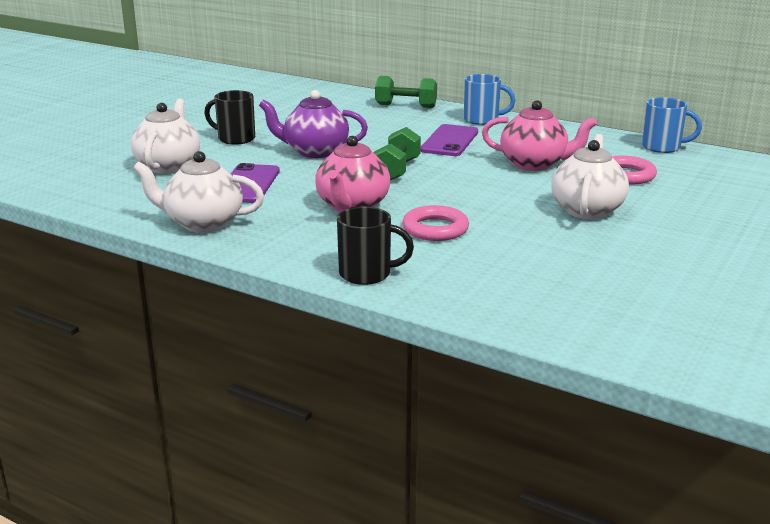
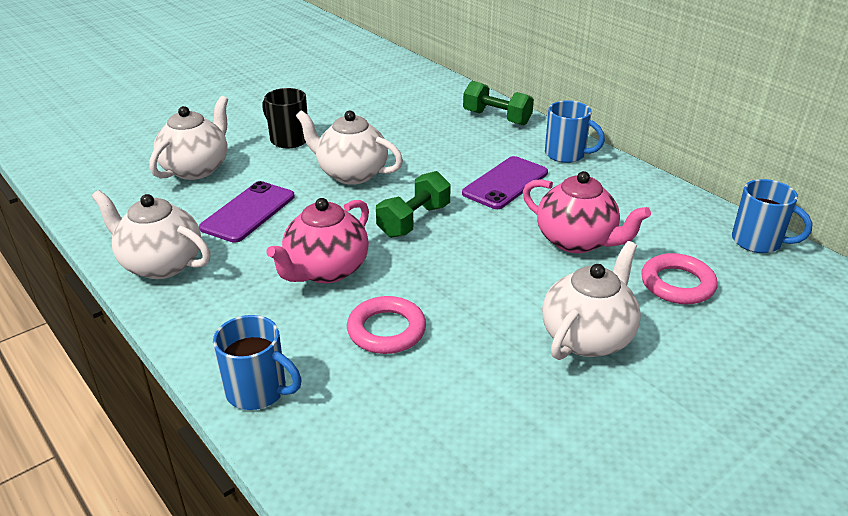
camera: 20 degrees right, 10 degrees up
purple teapot [259,90,368,158] -> white teapot [296,110,403,185]
black mug [337,207,414,285] -> blue mug [213,315,302,410]

